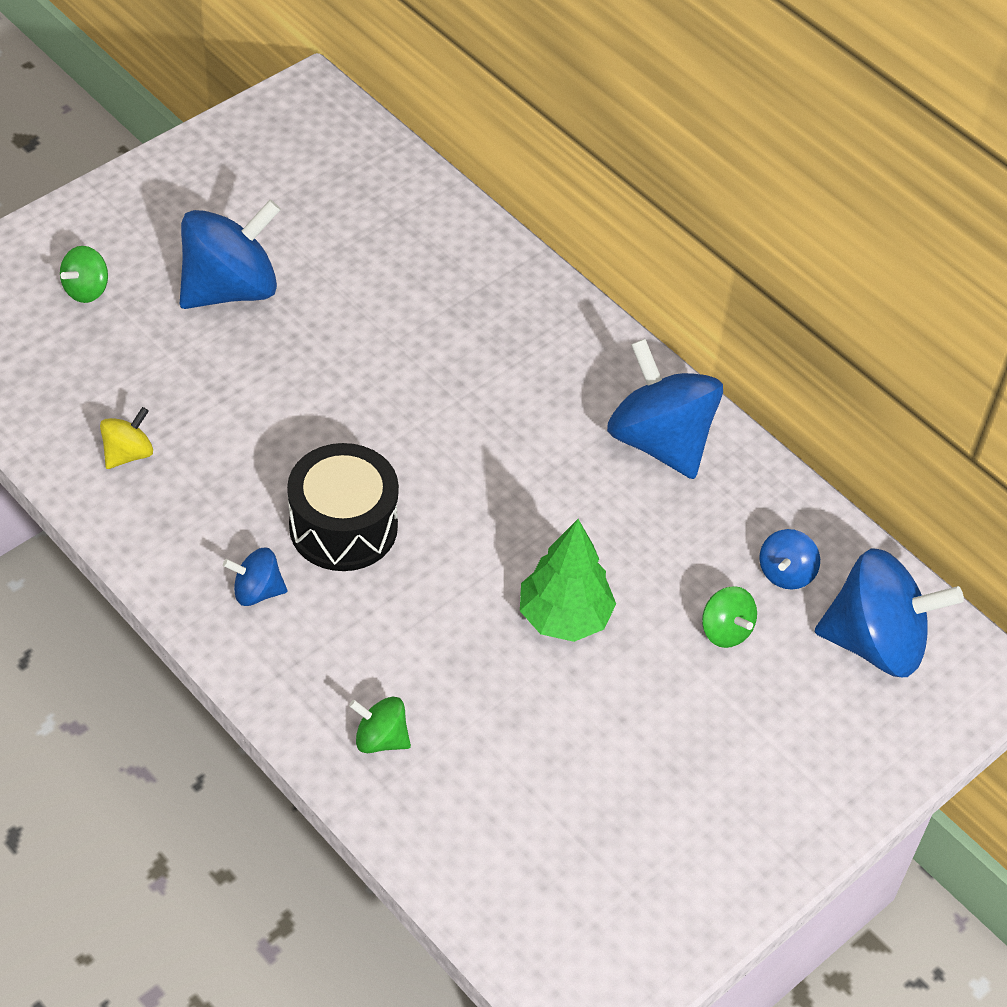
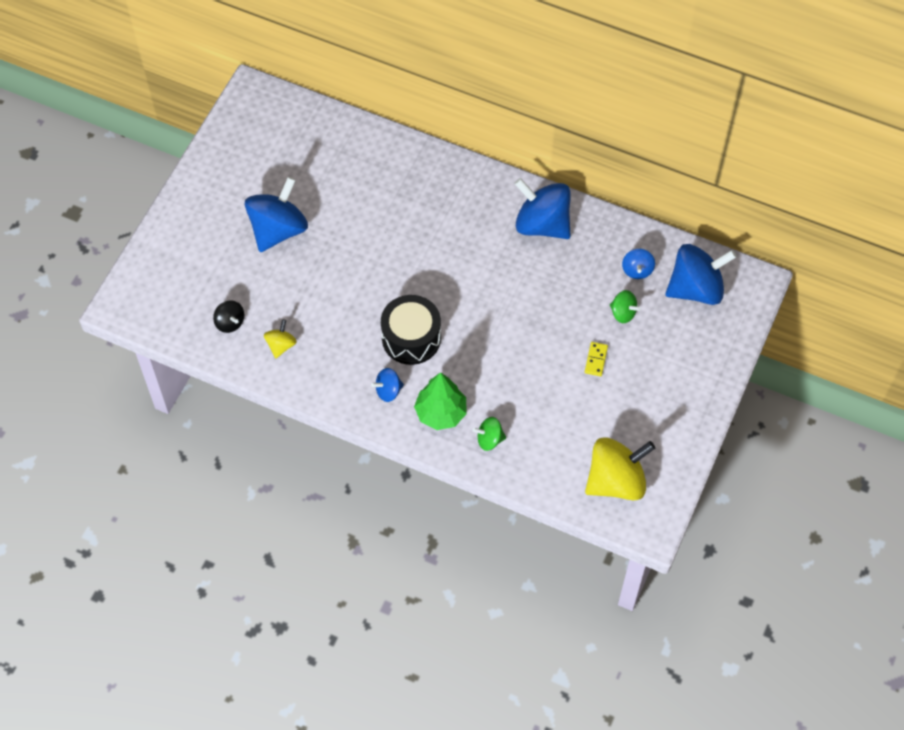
camera: 20 degrees left, 10 degrees up
green spinning top [60,246,108,303] -> none
green tree [520,519,616,642] -> green tree moved to [414,372,467,430]
none -> black spinning top [213,300,244,333]
none -> yellow domino [585,342,608,376]
none -> yellow spinning top [585,437,655,500]

